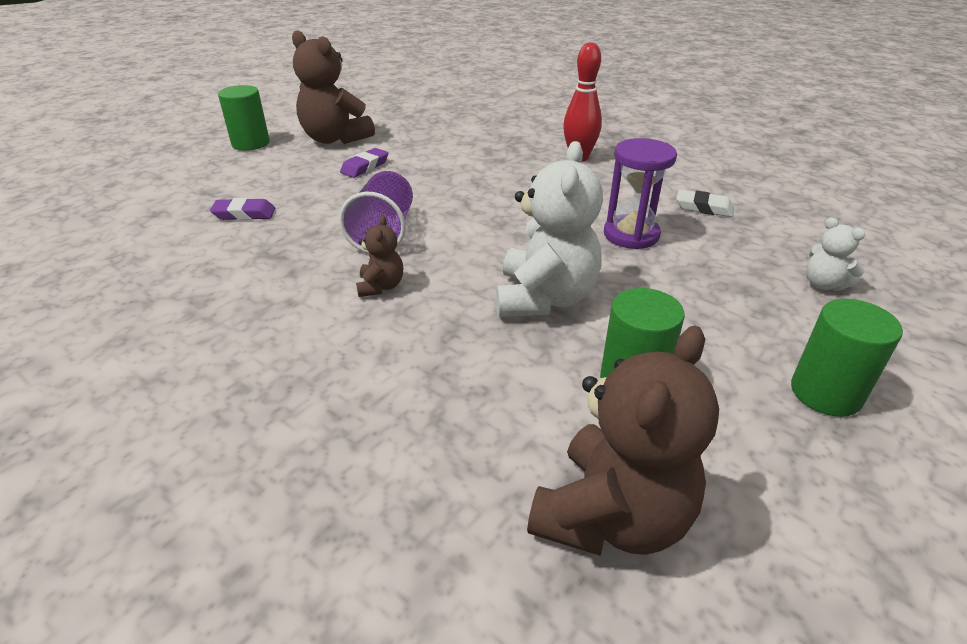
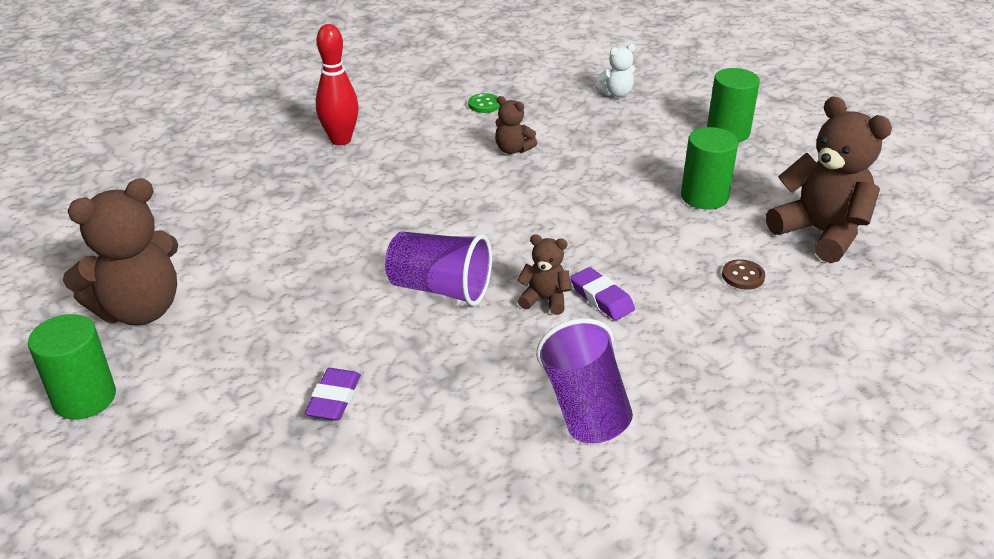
camera: 75 degrees left, 0 degrees up
purple eraser [340,148,388,178] -> purple eraser moved to [570,267,635,321]
white teddy bear [496,141,603,317] -> none
purple hourglass [604,138,677,249] -> brown teddy bear [495,96,537,154]
white eraser [676,189,734,217] -> green button [468,93,501,113]
none -> purple cup [536,318,633,443]
none -> brown button [722,259,765,290]

